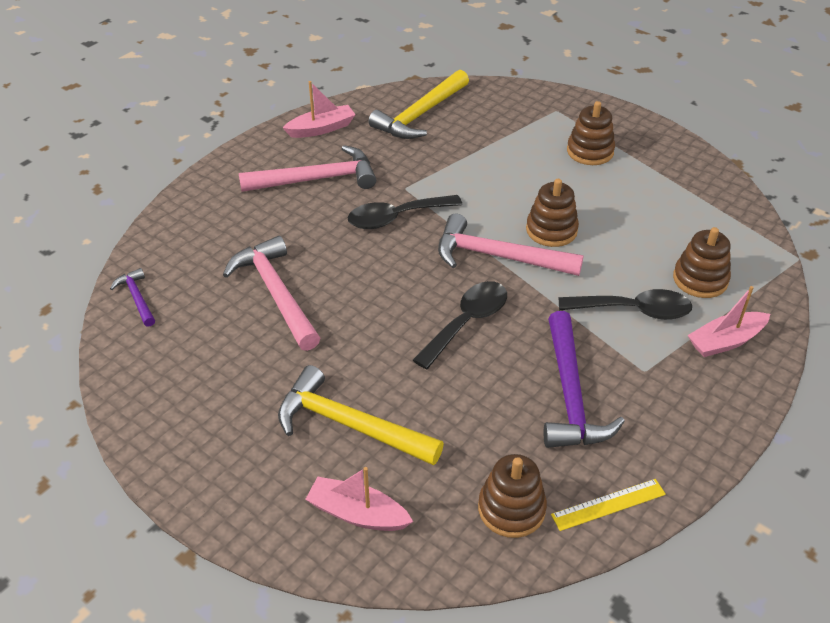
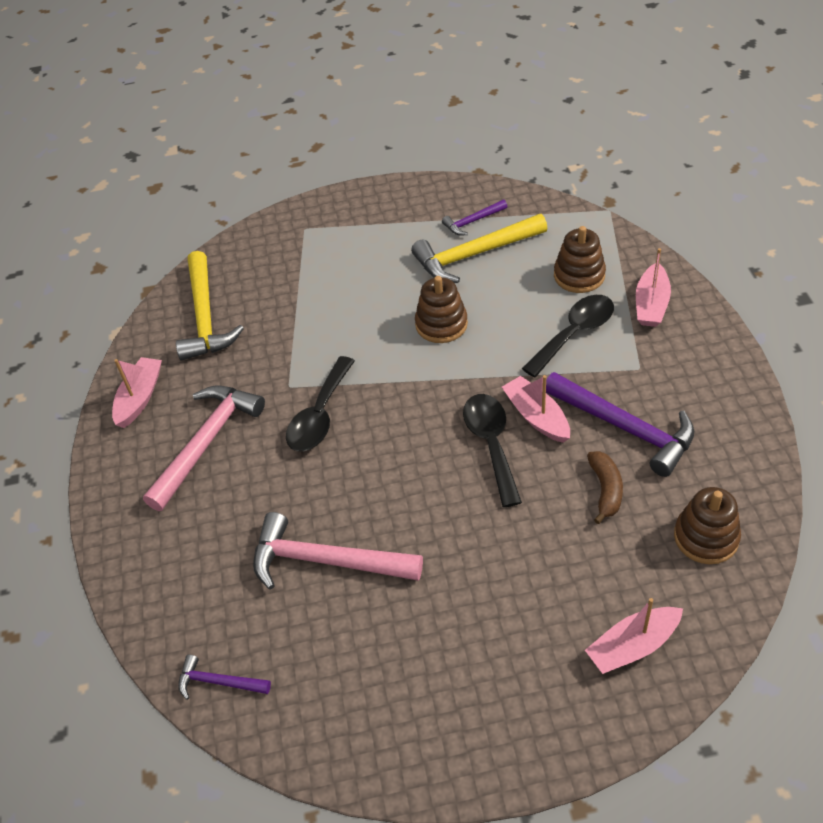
camera: 45 degrees left, 5 degrees up
yellow hammer [278,365,444,465] -> yellow hammer moved to [411,214,547,283]
pink hammer [438,213,584,276] -> none
yellow ruler [551,479,666,531] -> none
brown stacking toy [567,101,615,165] -> none
none -> purple hammer [442,200,508,236]
none -> pink boat [502,375,570,443]
none -> brown banana [587,451,623,524]

